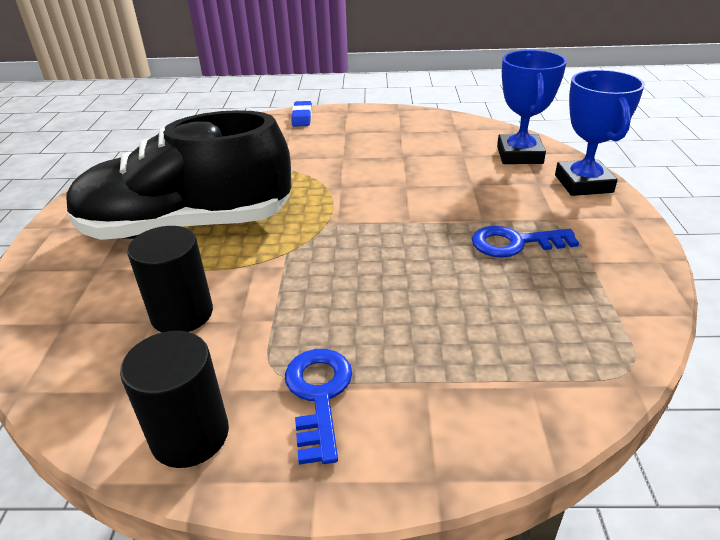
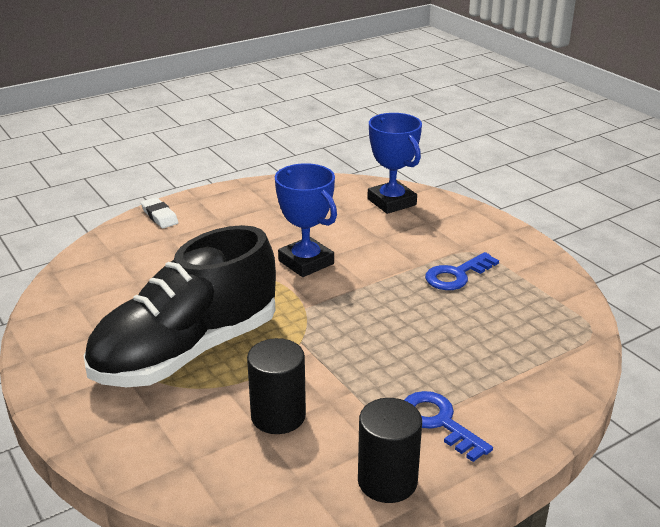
camera: 35 degrees left, 5 degrees down
blue eraser [292,101,312,127] -> white eraser [141,197,179,228]
blue trophy [555,70,645,196] -> blue trophy moved to [275,163,337,277]

